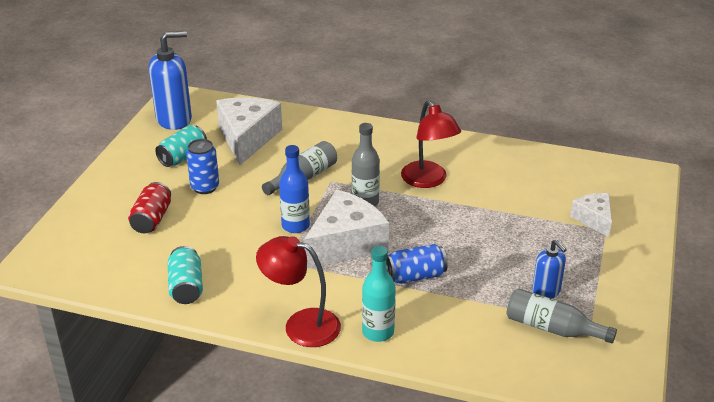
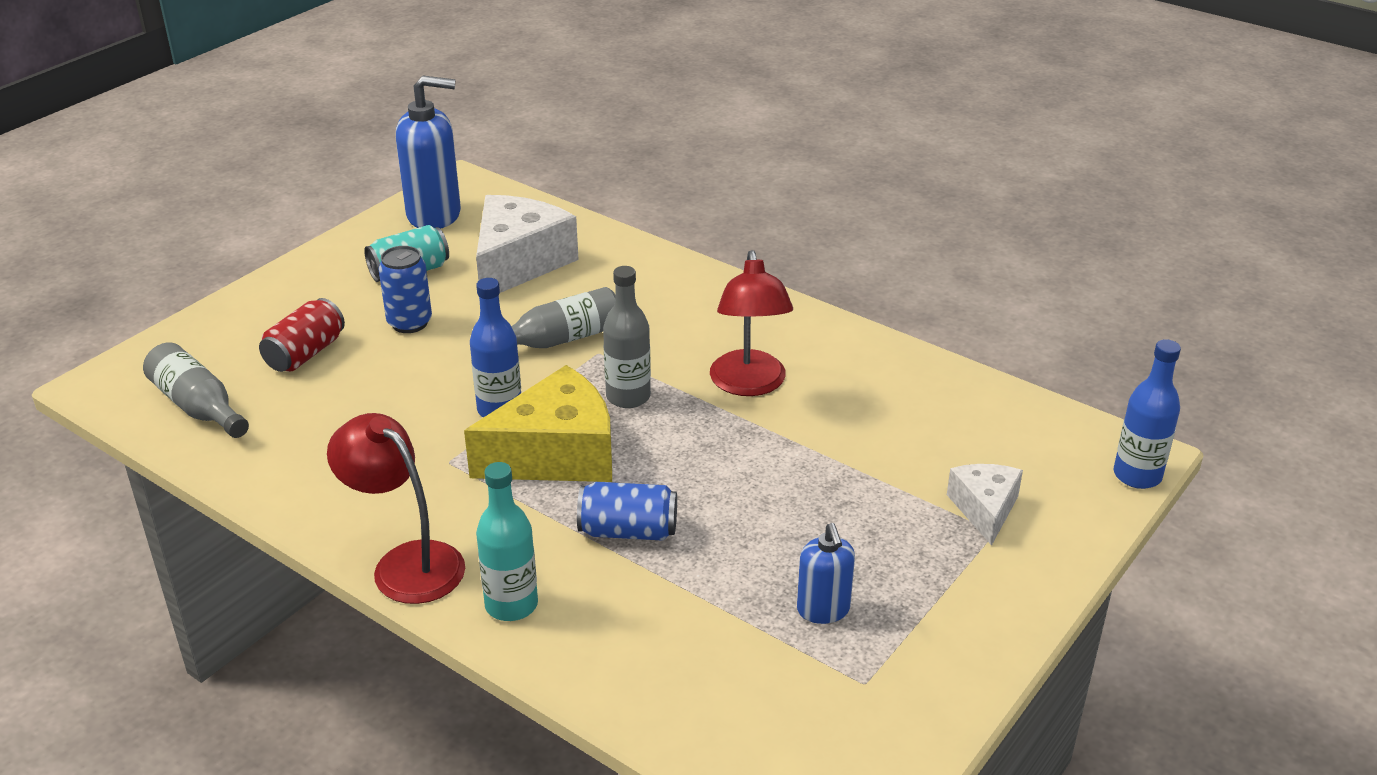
camera: 20 degrees right, 0 degrees up
turquoise can [168,246,203,304] -> none
white cheese [304,190,389,268] -> yellow cheese [464,365,612,482]
grey bottle [506,288,617,344] -> grey bottle moved to [143,342,249,438]
none -> blue bottle [1114,339,1181,489]

